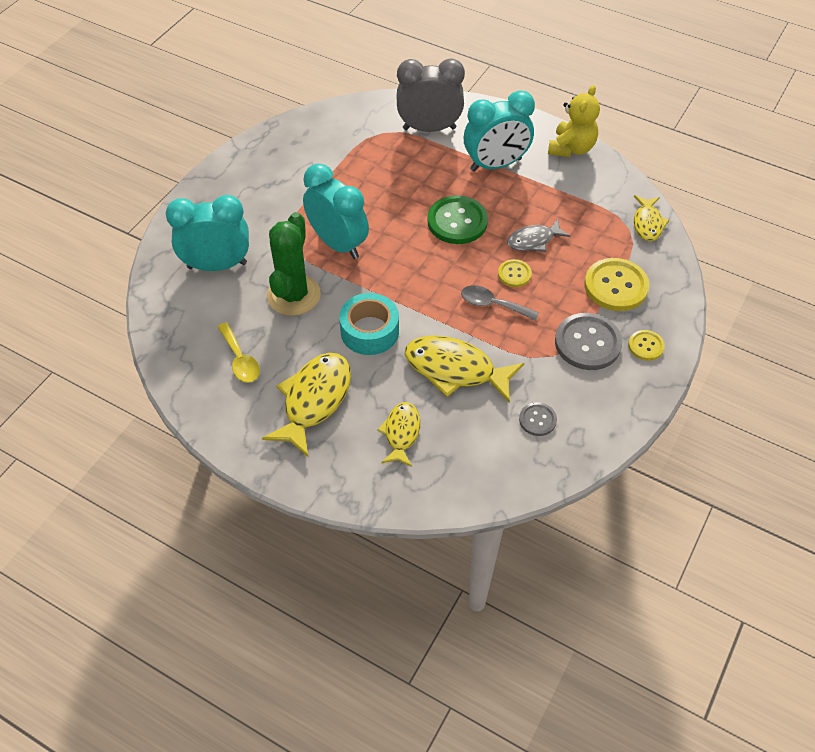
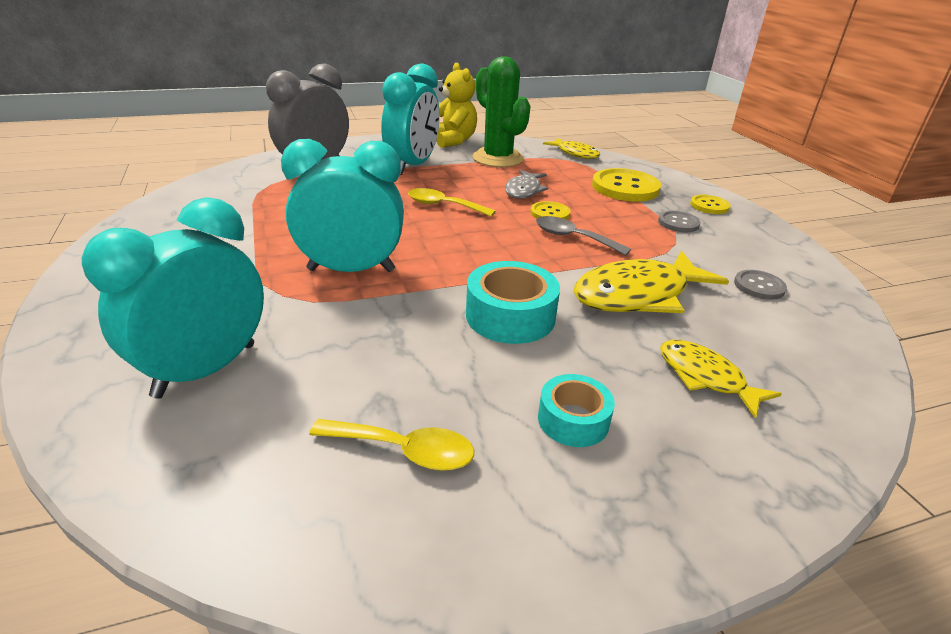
camera: 50 degrees left, 20 degrees down
yellow fish [262,353,351,458] -> turquoise tape [538,374,615,447]
green cactus [267,212,321,316] -> green cactus moved to [472,56,530,167]
green button [427,195,488,244] -> yellow spoon [408,188,496,217]
grey spoon [461,285,539,321] -> grey spoon turned 60 degrees clockwise [536,216,631,256]
grey button [555,313,623,370] -> grey button [658,211,701,232], size x0.53

